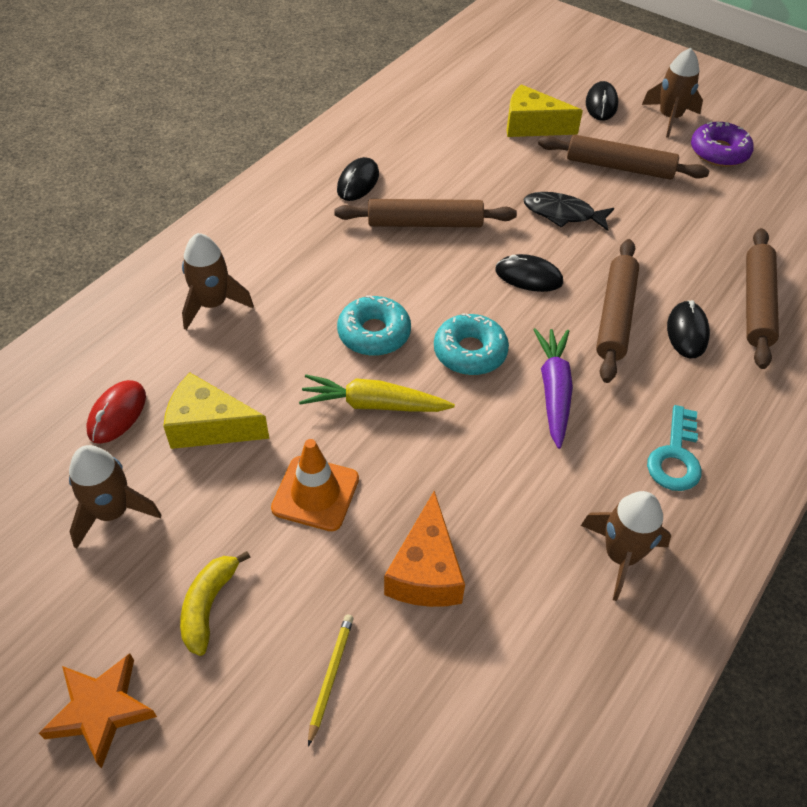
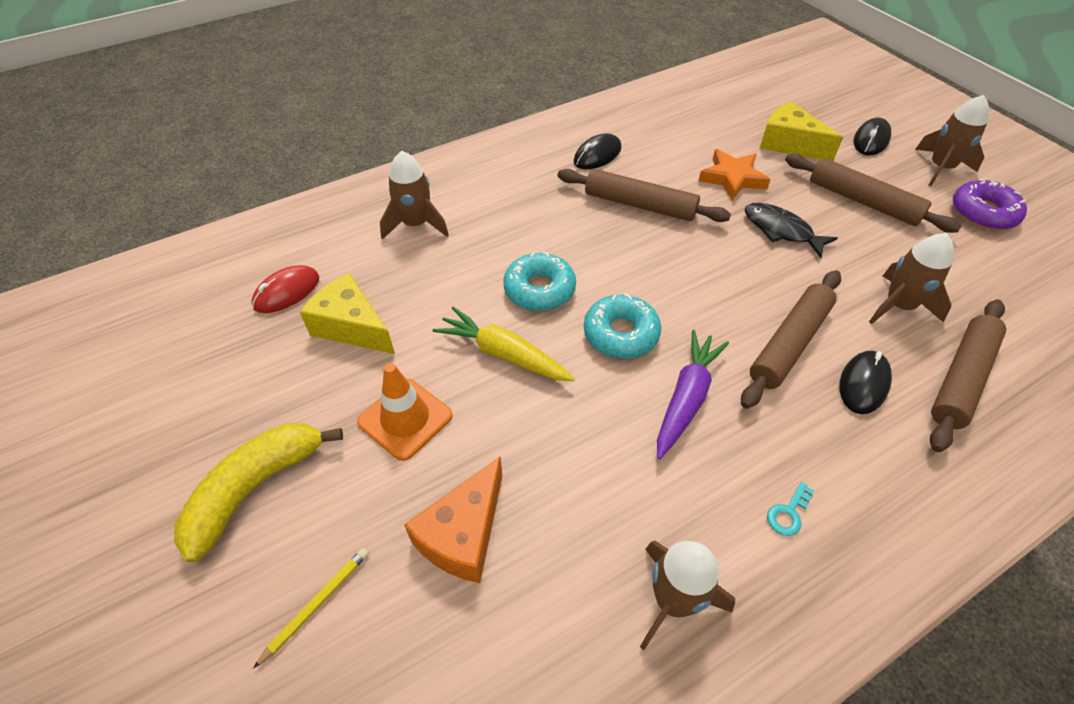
camera: 25 degrees right, 0 degrees up
orange star [39,653,157,769] -> orange star moved to [698,149,771,201]
brown rocket [69,445,161,549] -> brown rocket moved to [869,233,954,324]
yellow banana [180,551,251,656] -> yellow banana [174,423,343,563], size x1.58
black mouse [495,254,563,292] -> none
turquoise key [647,405,702,491] -> turquoise key [767,482,814,536], size x0.54

